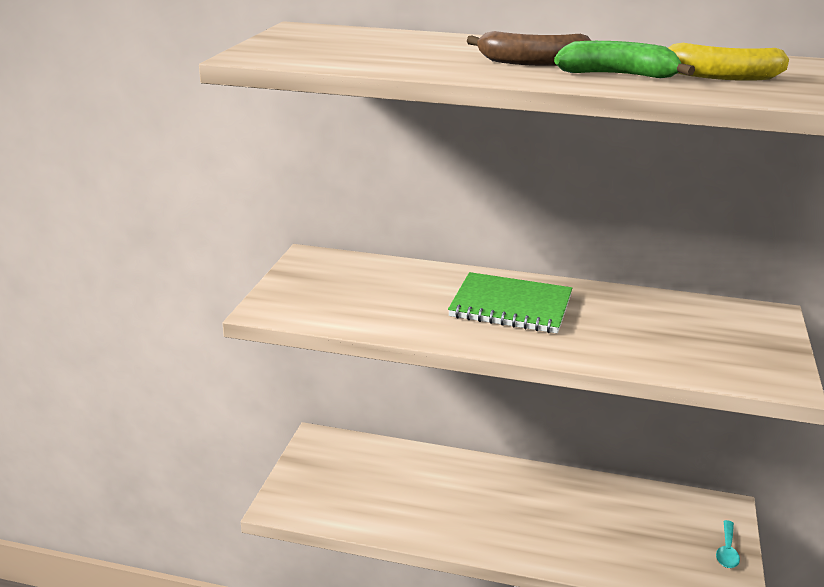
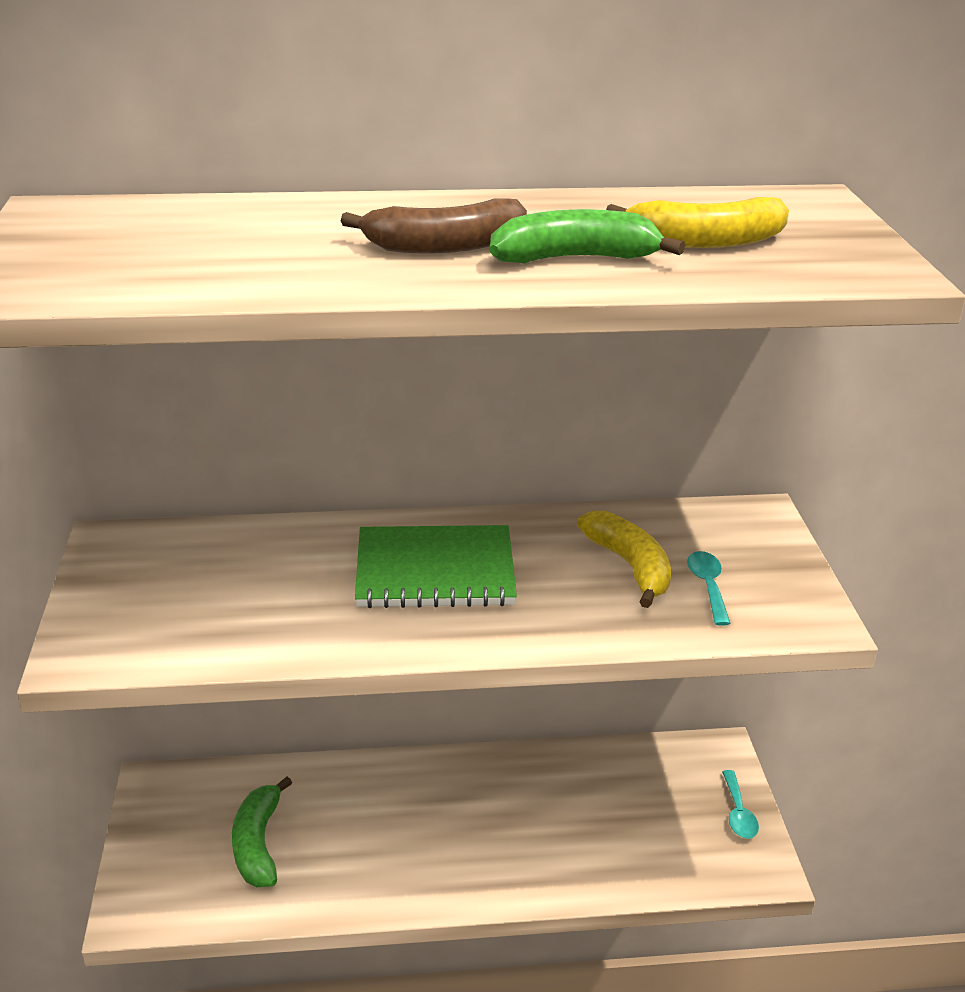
camera: 20 degrees left, 5 degrees up
none -> green banana [232,777,292,887]
none -> yellow banana [577,510,671,608]
none -> turquoise spoon [687,551,731,626]

